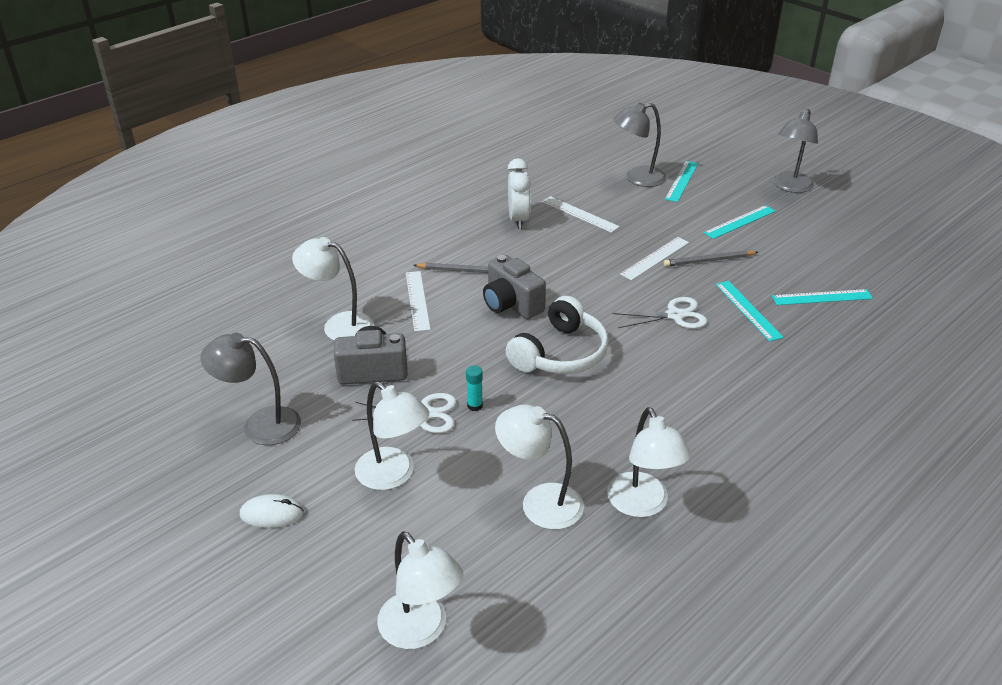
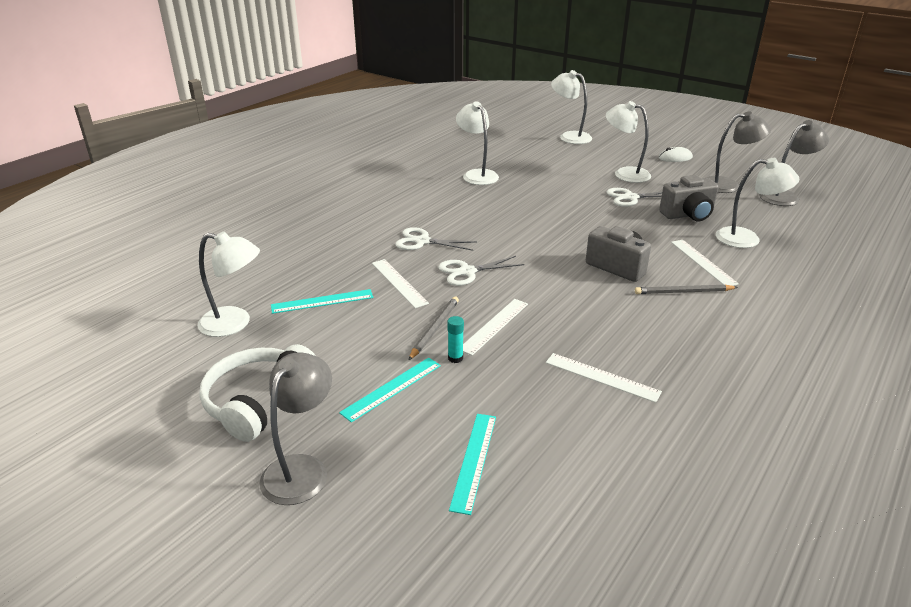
camera: 170 degrees right, 5 degrees down
turquoise glue stick [466,365,483,411] -> turquoise glue stick moved to [447,316,464,363]
white lamp [495,404,584,530] -> white lamp moved to [198,231,260,337]
white headphones [506,296,609,374] -> white headphones moved to [199,344,316,442]
white clock [508,158,531,229] -> none
grey lamp [613,102,666,187] -> grey lamp moved to [759,120,829,206]
grey pencil [664,250,758,267] -> grey pencil turned 45 degrees counterclockwise [409,297,459,360]
turquoise ruler [716,281,784,341] -> white ruler [372,259,429,308]
none -> white scissors [395,227,477,251]

